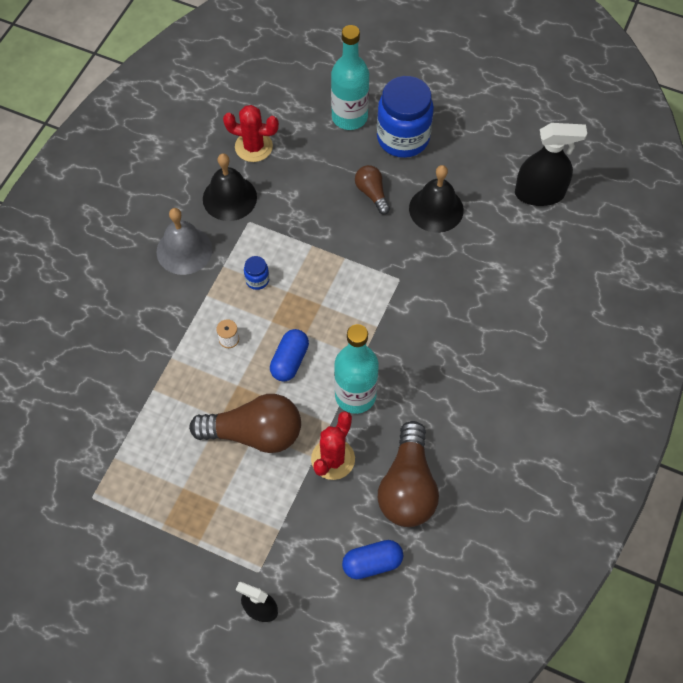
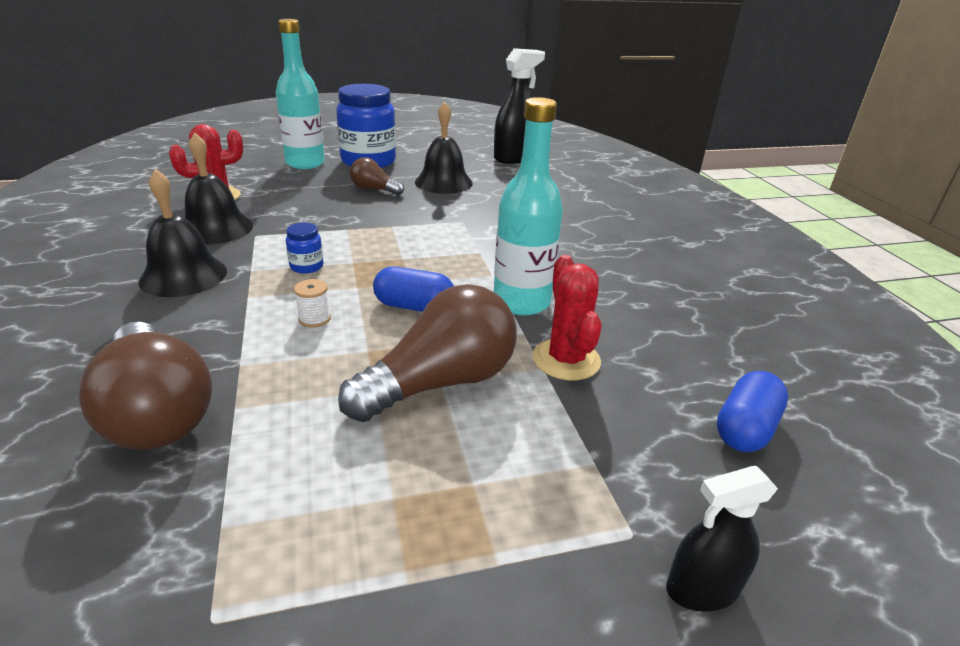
camera: 40 degrees left, 30 degrees down
grey bell [157,208,212,275] -> black bell [138,169,227,297]
blue capsule [270,329,309,382] -> blue capsule turned 60 degrees counterclockwise [373,267,454,312]
brown light bulb [378,421,439,527] -> brown light bulb moved to [79,322,212,450]

